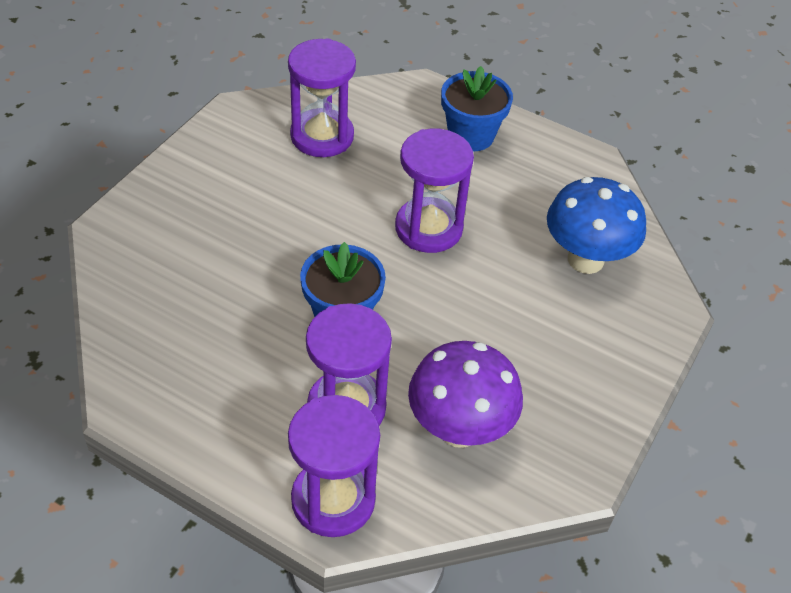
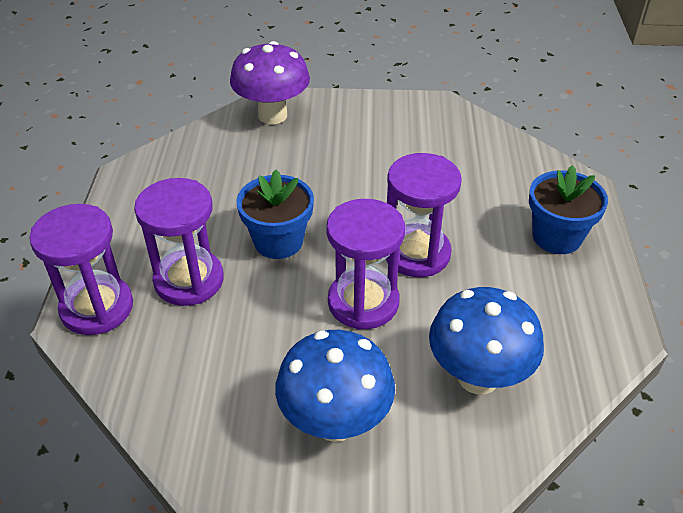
camera: 65 degrees right, 5 degrees down
purple hourglass [288,38,356,157] -> purple hourglass moved to [326,199,405,330]
purple mushroom [408,341,523,448] -> purple mushroom moved to [230,41,310,124]
none -> blue mushroom [275,330,395,442]

